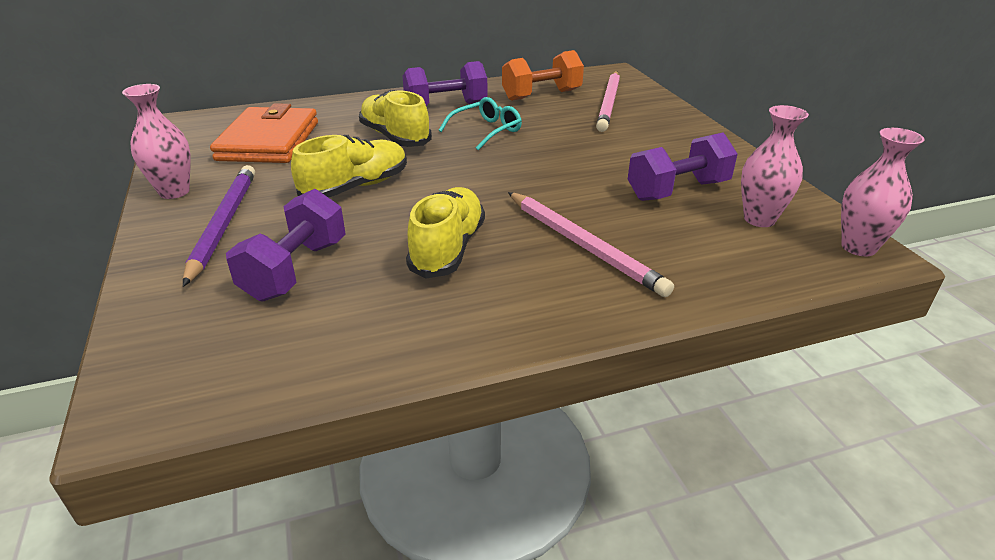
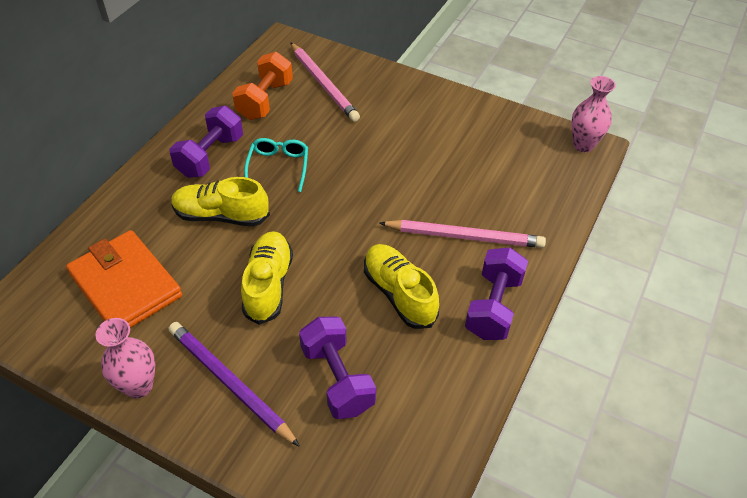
camera: 45 degrees left, 15 degrees up
purple dumbbell [628,133,738,201] -> purple dumbbell moved to [465,247,528,340]
pink vase [741,105,809,227] -> none

